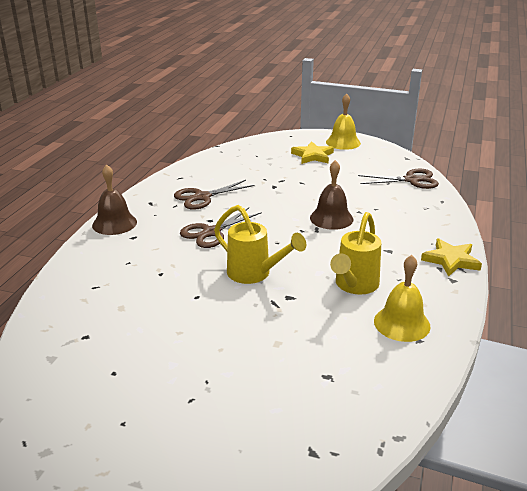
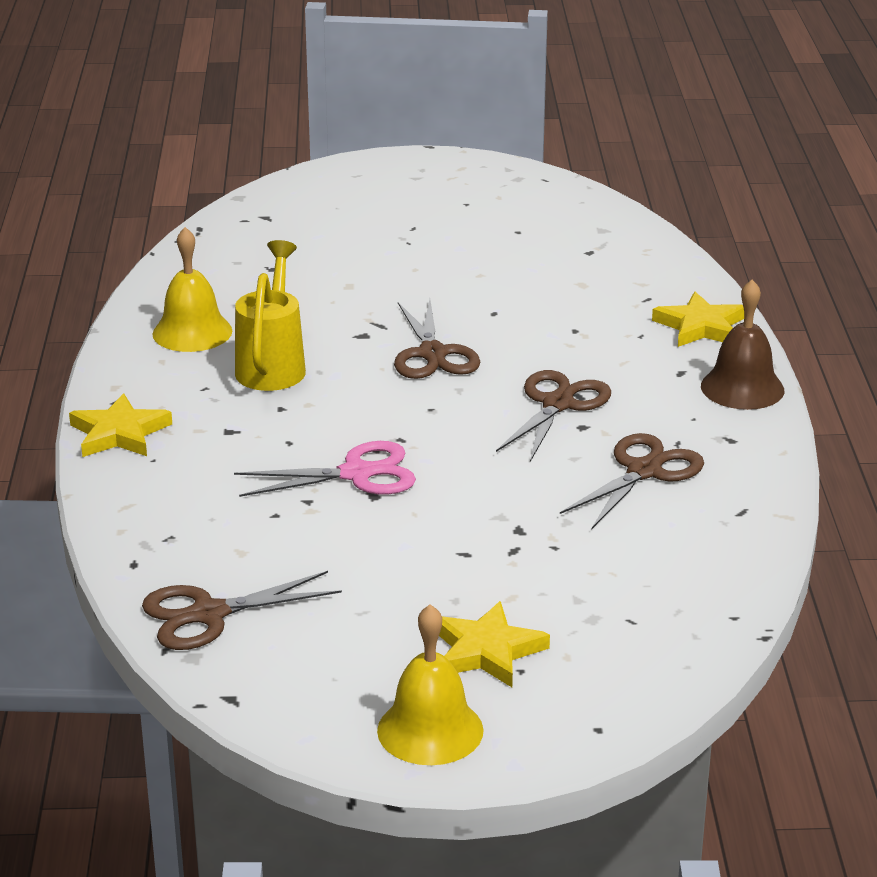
camera: 160 degrees right, 0 degrees up
yellow watering can [214,205,306,284] -> brown scissors [394,299,480,379]
brown bell [310,160,353,230] -> pink scissors [234,441,416,497]
none -> yellow star [652,292,744,347]

